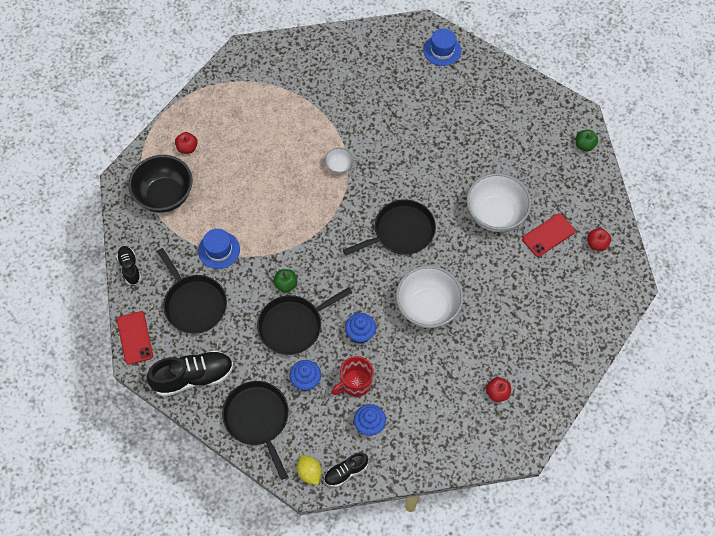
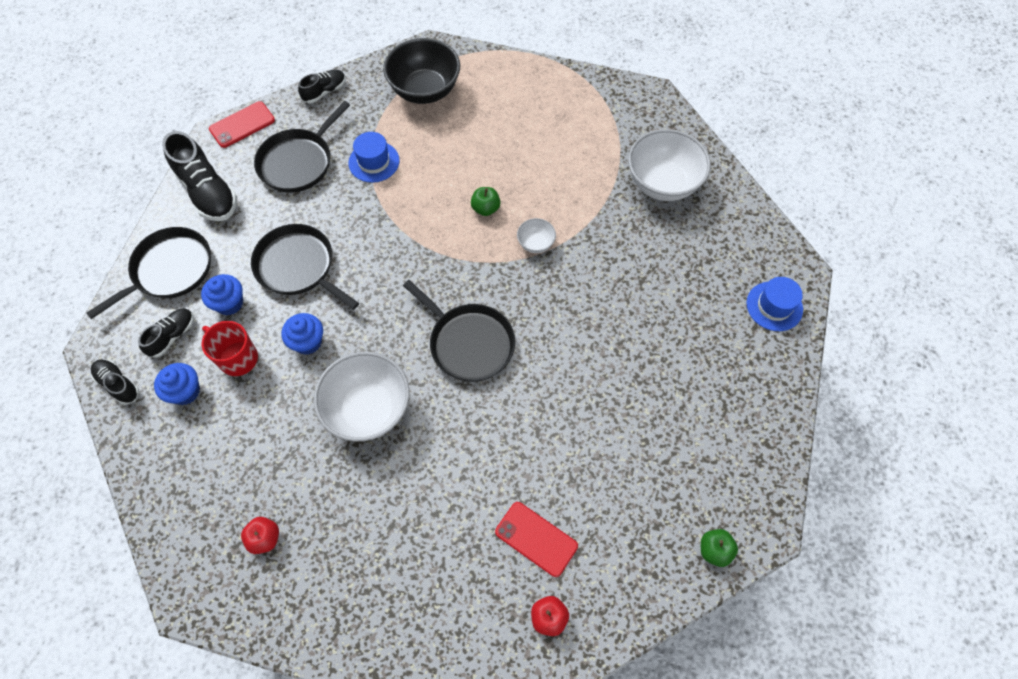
camera: 70 degrees right, 0 degrees up
red apple [175,132,198,154] -> none
green apple [273,269,297,292] -> green apple moved to [471,187,501,216]
yellow lemon [297,455,322,485] -> none
white bowl [467,173,531,232] -> white bowl moved to [628,129,711,201]
none -> black shoe [138,308,194,358]

